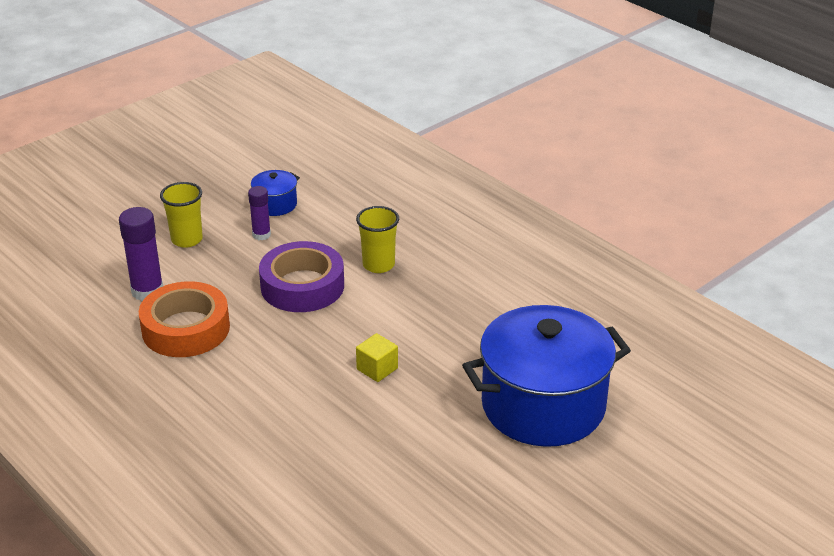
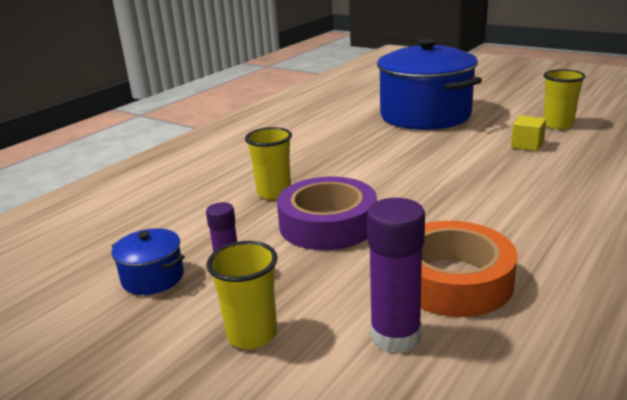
camera: 100 degrees left, 10 degrees down
yellow cube [356,333,398,382] -> yellow cube moved to [511,115,546,152]
none -> yellow cup [543,69,586,130]

